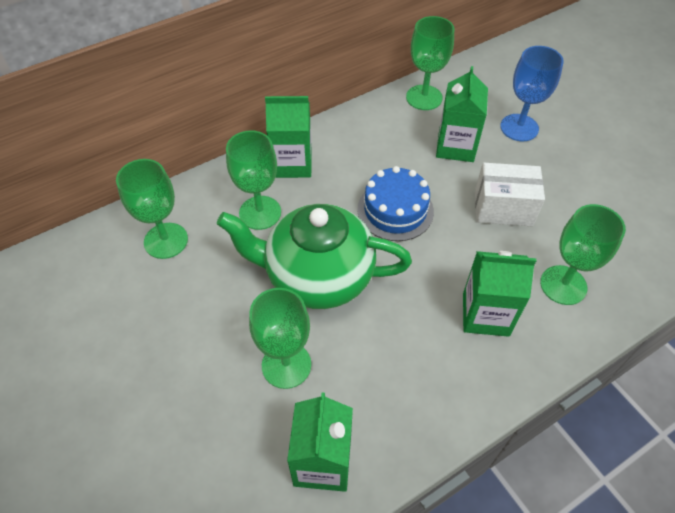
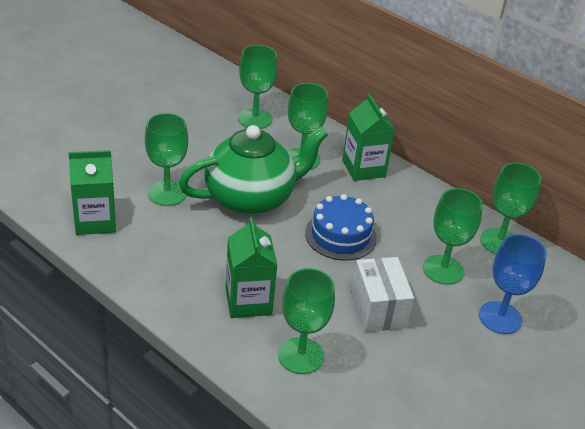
camera: 70 degrees right, 15 degrees down
green teapot [217,204,412,309] -> green teapot turned 75 degrees clockwise [179,125,328,215]
green carton [436,66,488,162] -> green goblet [423,188,483,285]

